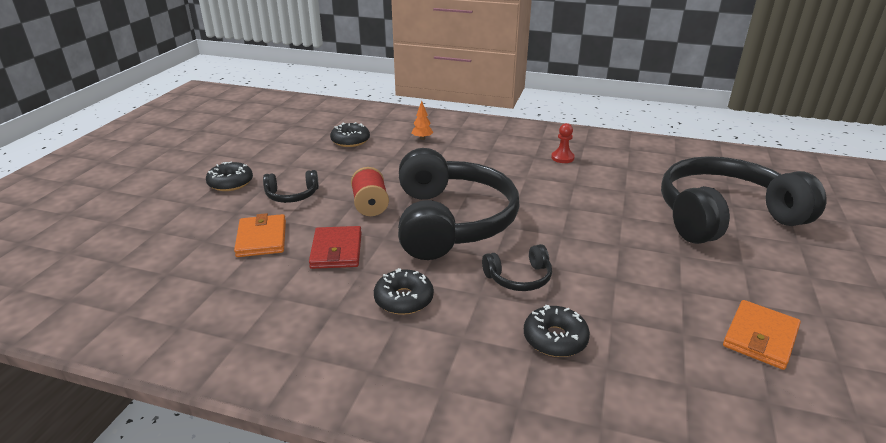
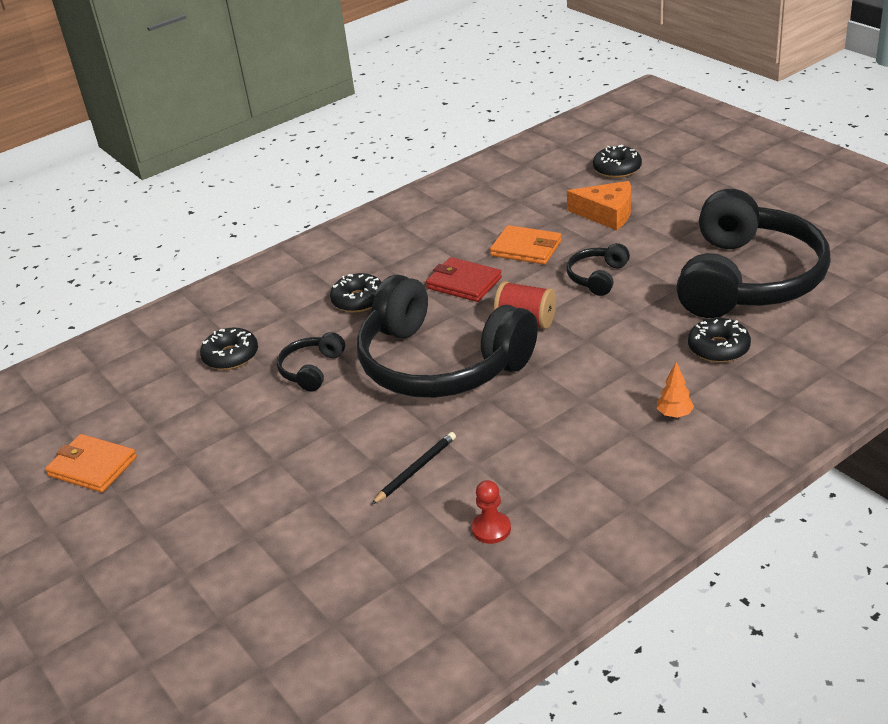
camera: 130 degrees right, 5 degrees up
black donut [206,161,253,191] -> black donut moved to [593,145,642,178]
black headphones [661,156,826,244] -> black headphones moved to [676,189,831,318]
orange wallet [723,300,801,370] -> orange wallet turned 45 degrees counterclockwise [45,434,137,493]
none -> black pencil [371,432,456,505]
none -> orange cheese [567,181,631,230]

